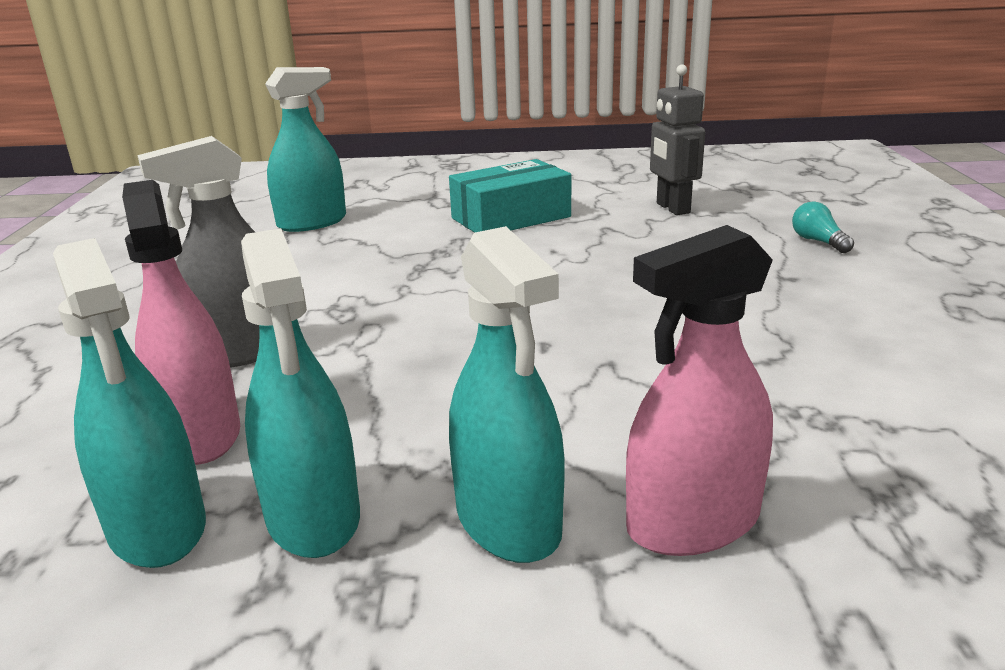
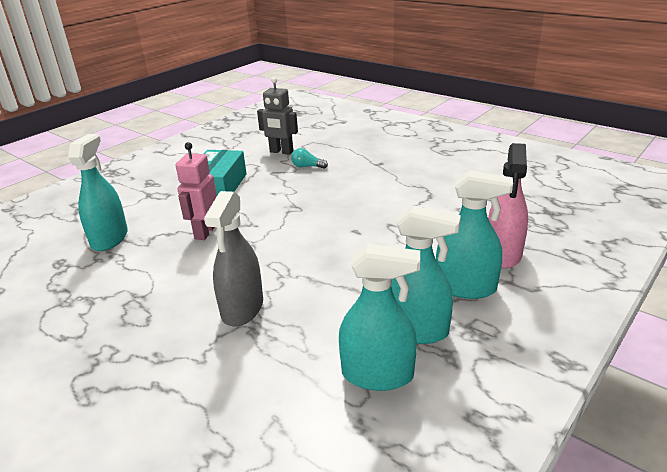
camera: 50 degrees left, 5 degrees up
pink spray bottle [122,180,240,465] -> none
turquoise light bulb [792,201,854,253] -> turquoise light bulb moved to [291,148,328,169]
none -> pink robot [176,142,217,240]

